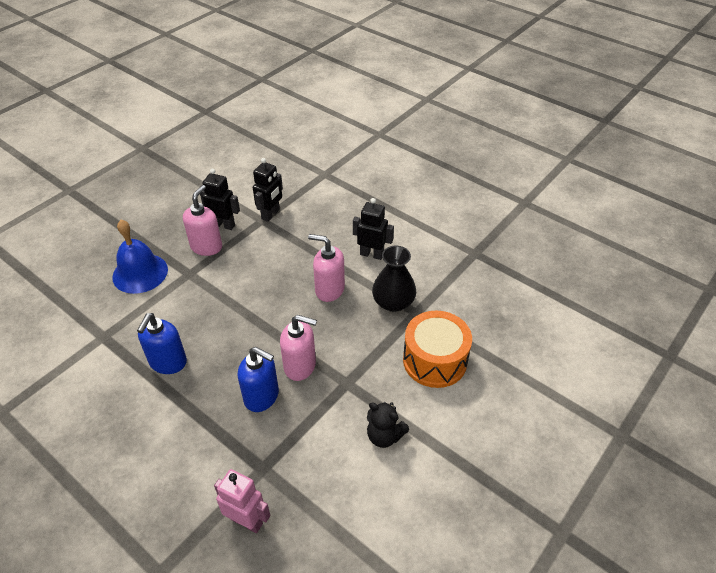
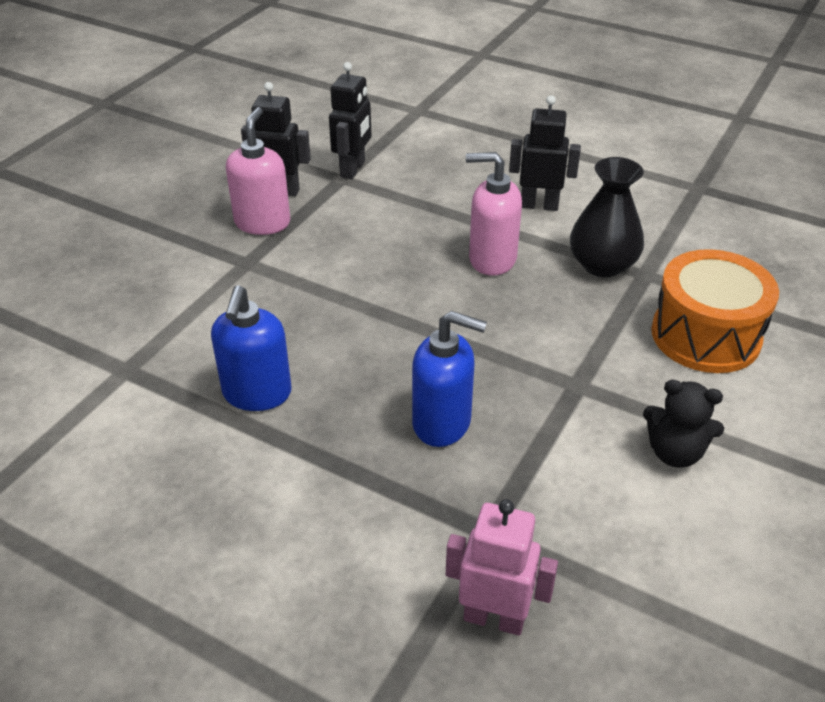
camera: 10 degrees left, 5 degrees down
blue bell [112,220,168,294] -> none
pink soap dispenser [280,315,317,381] -> none

